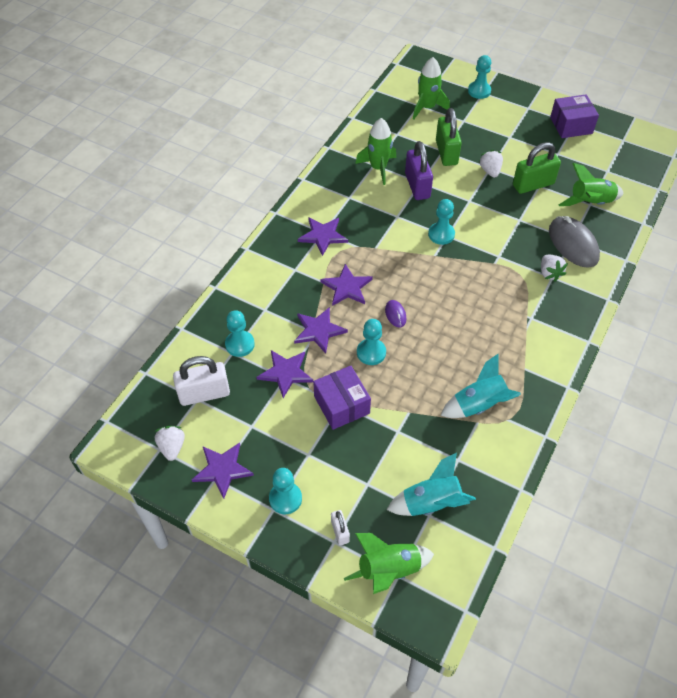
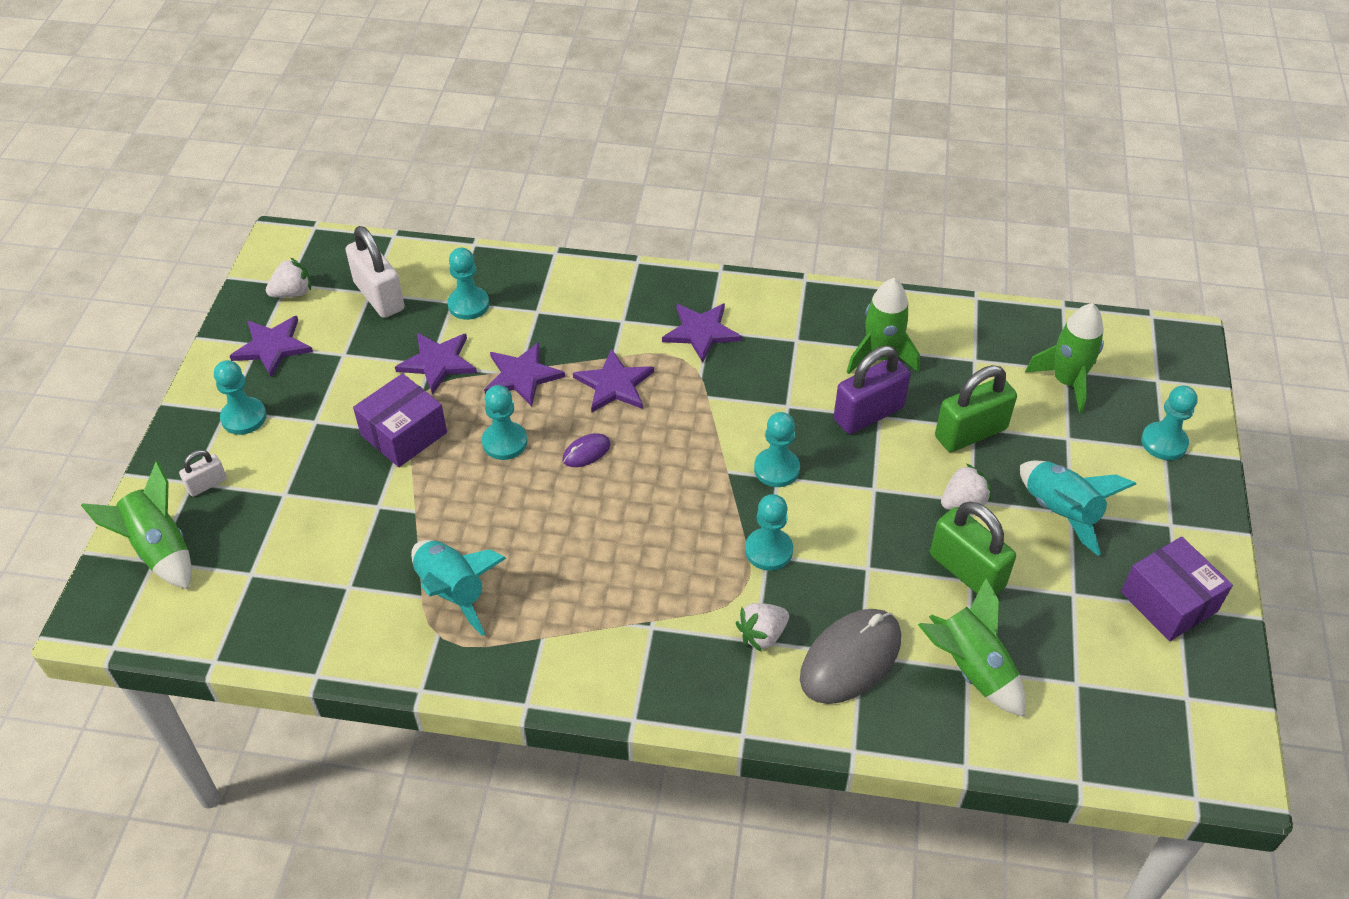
camera: 70 degrees right, 5 degrees down
turquoise rocket [387,453,476,516] -> turquoise rocket moved to [1020,461,1137,556]
none -> turquoise pawn [745,494,793,571]

